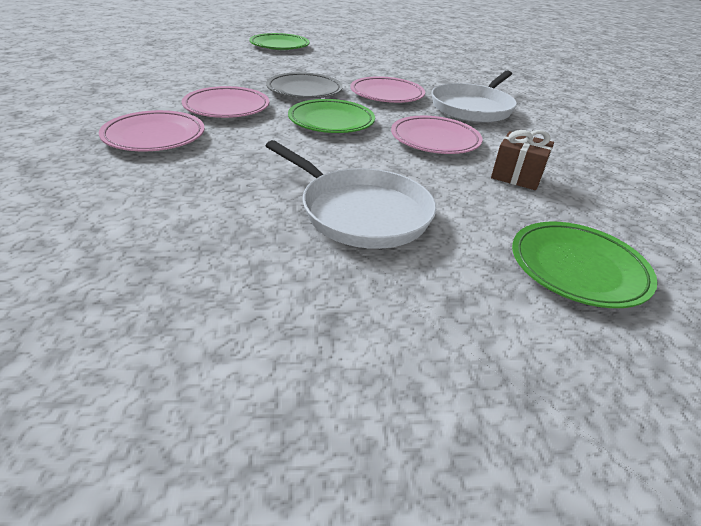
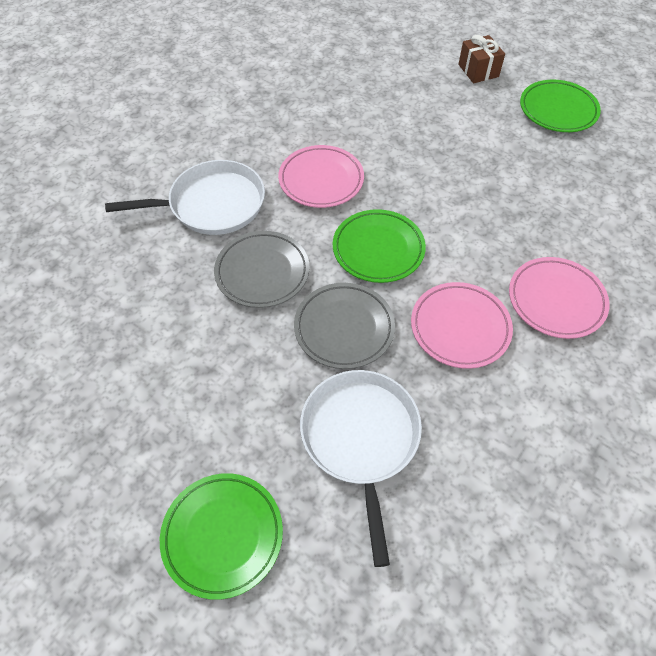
camera: 135 degrees left, 20 degrees up
white pan [265,140,436,249] -> white pan moved to [300,370,422,567]
pink plate [350,76,425,103] -> grey plate [214,231,310,308]
brown gift [491,130,554,190] -> brown gift moved to [458,35,505,83]
green plate [512,222,658,308] -> green plate moved to [520,80,601,132]

